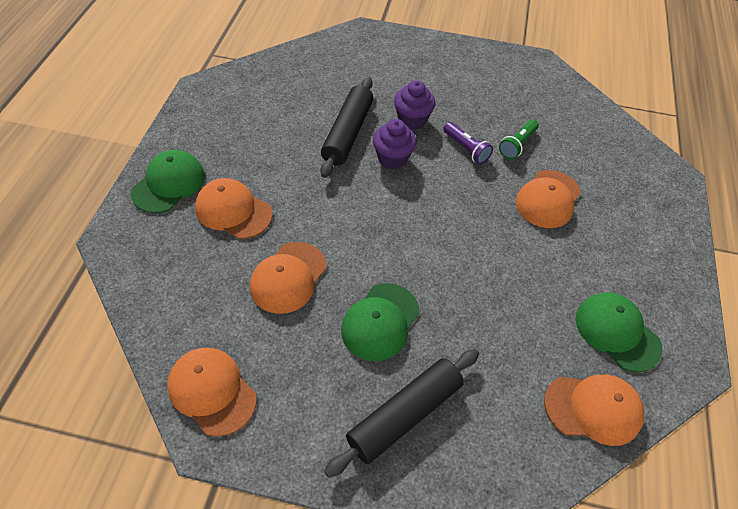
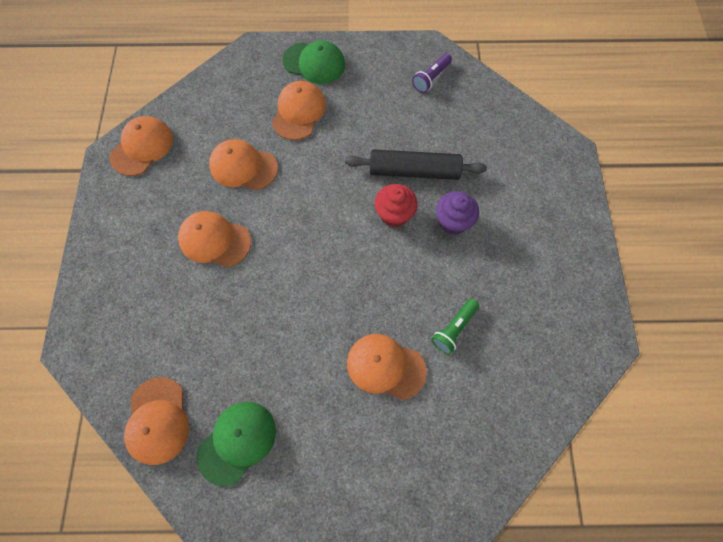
camera: 80 degrees right, 15 degrees up
black rolling pin [324,349,479,477] -> none
green cap [341,283,420,361] -> orange cap [178,211,251,268]
purple cupcake [373,119,416,170] -> red cupcake [375,184,418,227]
purple flashlight [443,122,493,164] -> purple flashlight moved to [412,53,452,93]
green flashlight [499,119,539,159] -> green flashlight turned 75 degrees counterclockwise [431,299,479,354]

